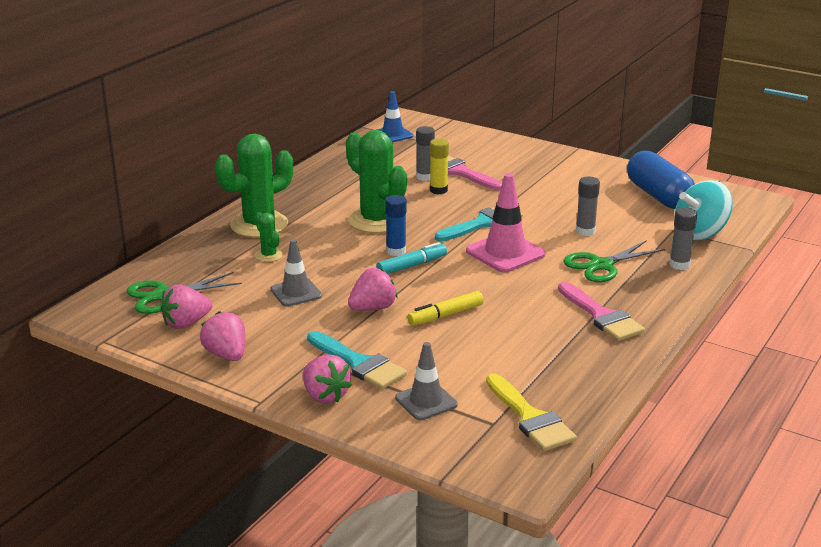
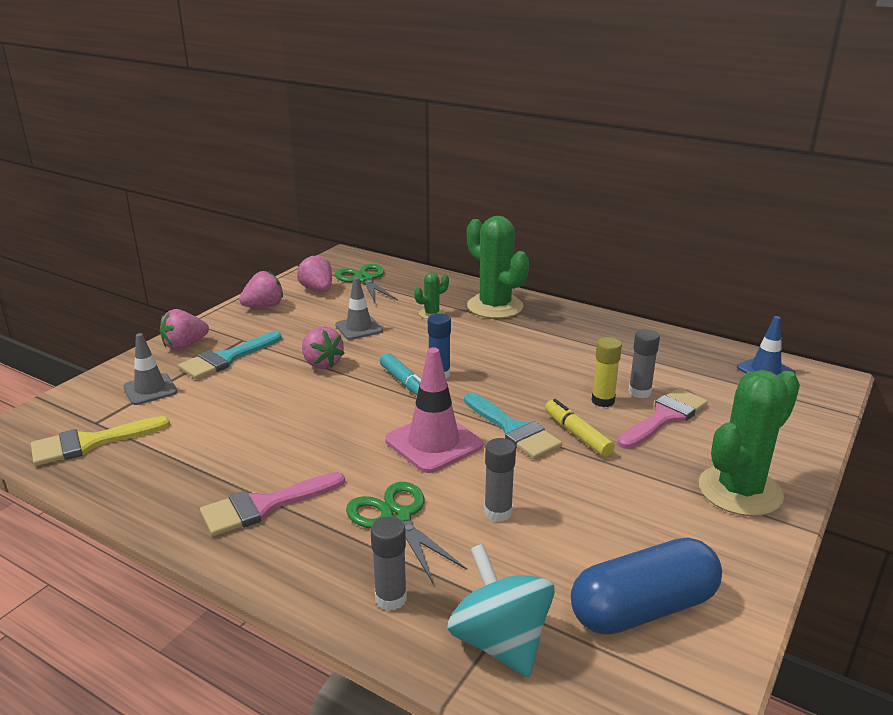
camera: 90 degrees right, 0 degrees up
green cactus [346,130,407,233] -> green cactus moved to [699,370,800,516]
yellow marker [407,291,484,326] -> yellow marker moved to [545,399,615,457]

